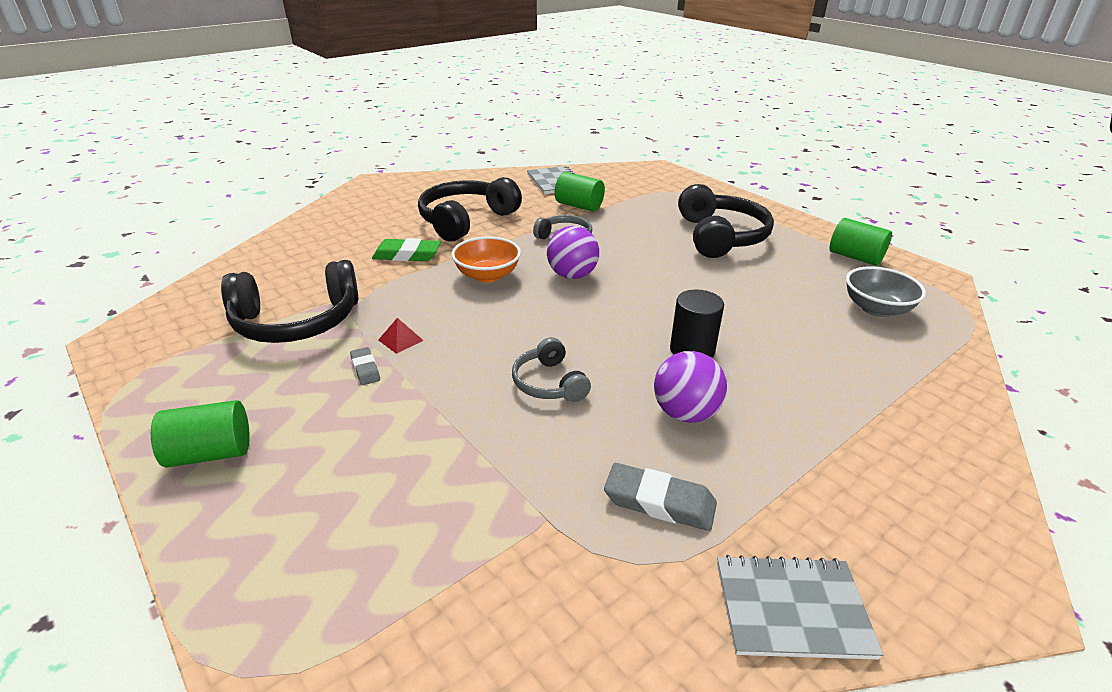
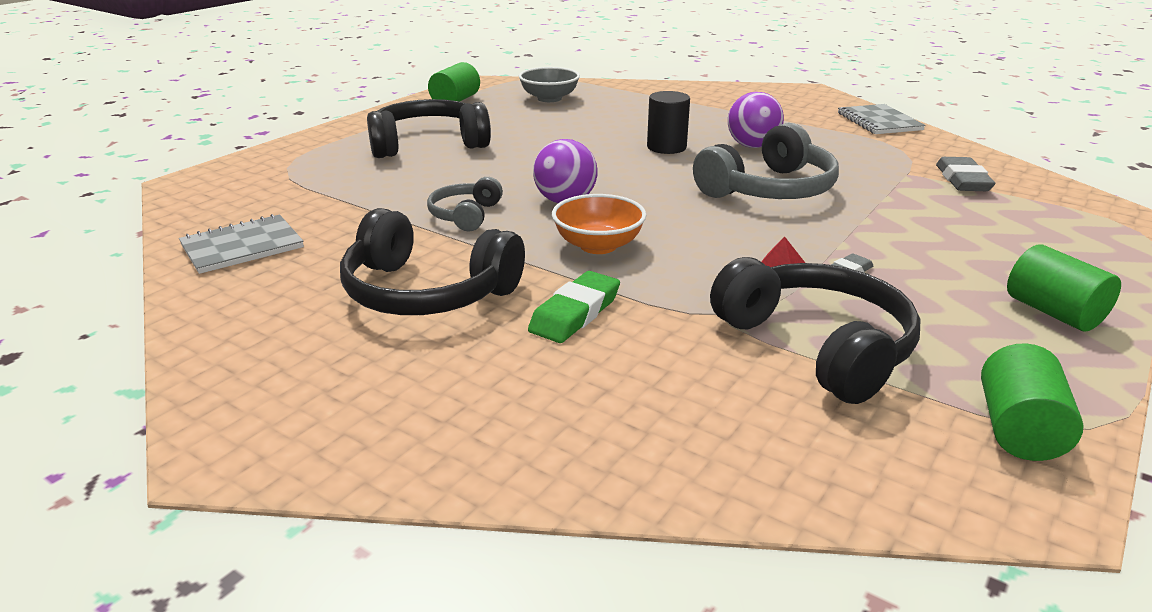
camera: 105 degrees left, 5 degrees down
green eraser [372,238,441,261] -> green eraser turned 45 degrees clockwise [528,271,620,343]
grey headphones [512,337,591,402] -> grey headphones [693,123,839,199], size x1.83
green cylinder [555,172,605,212] -> green cylinder moved to [981,343,1084,461]
grey eraser [604,463,717,531] -> grey eraser moved to [936,157,996,191]

